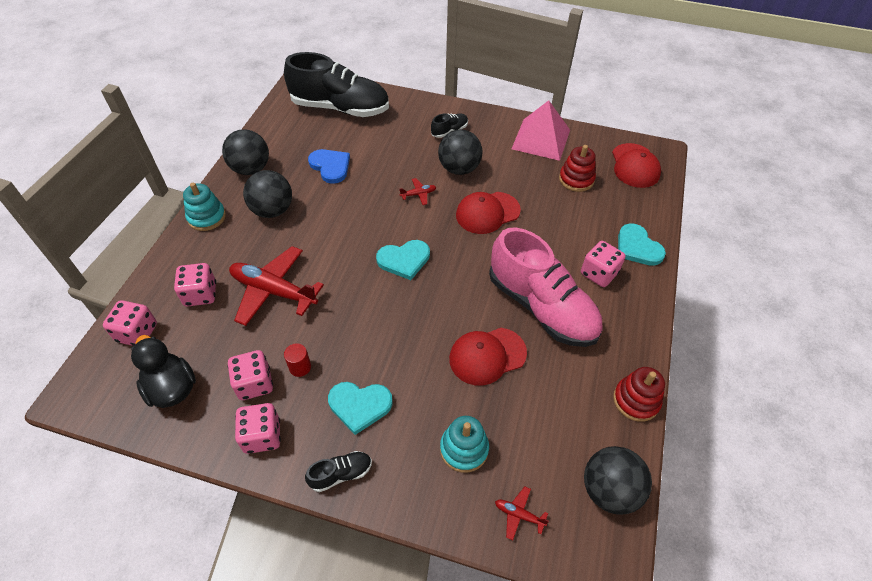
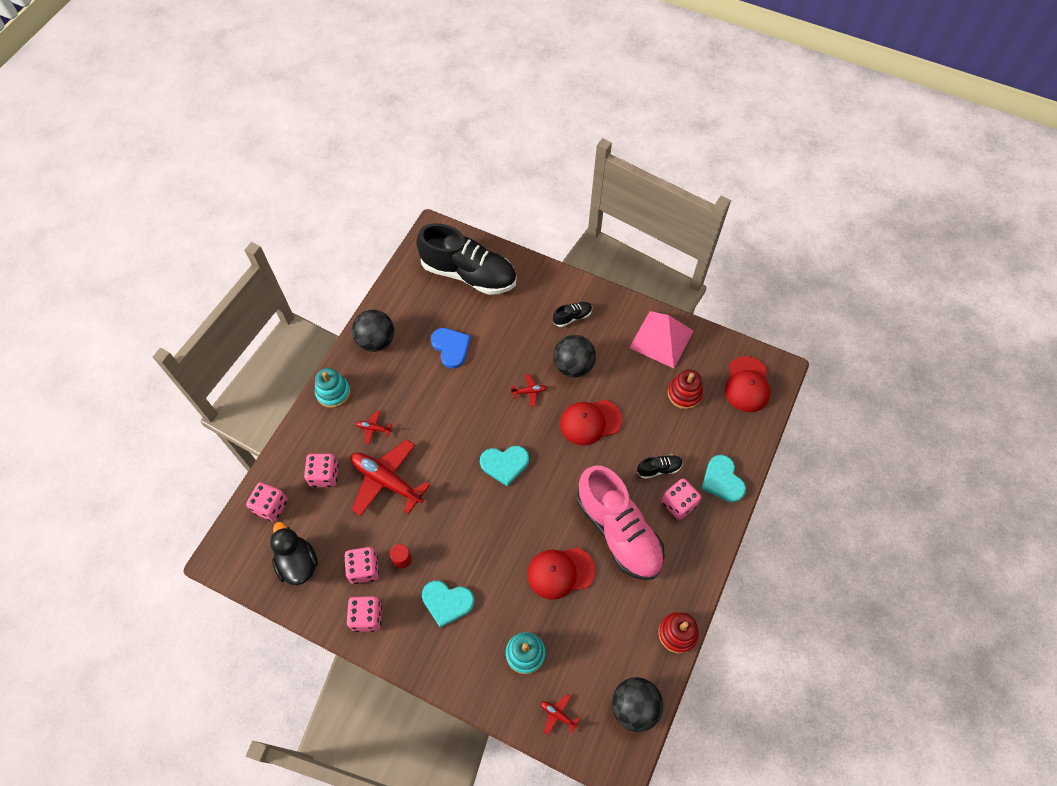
camera: 10 degrees right, 10 degrees up
black ball [243,170,292,218] -> none
black shoe [305,451,372,492] -> black shoe moved to [637,454,683,479]
none -> red plane [356,410,392,444]

